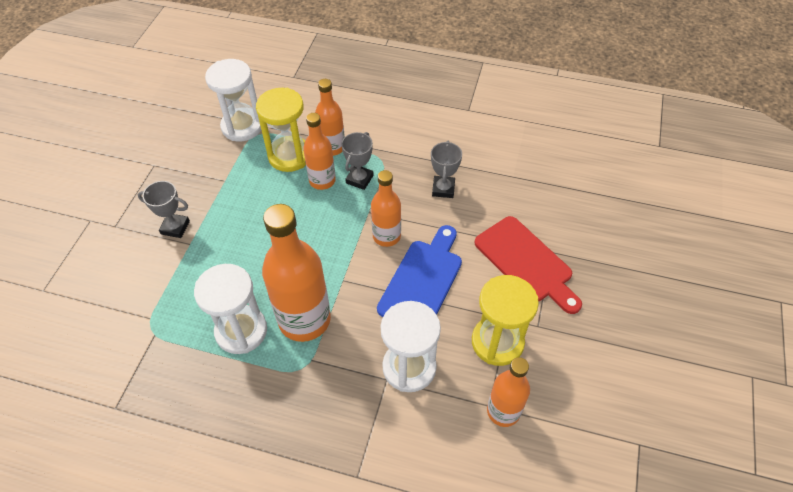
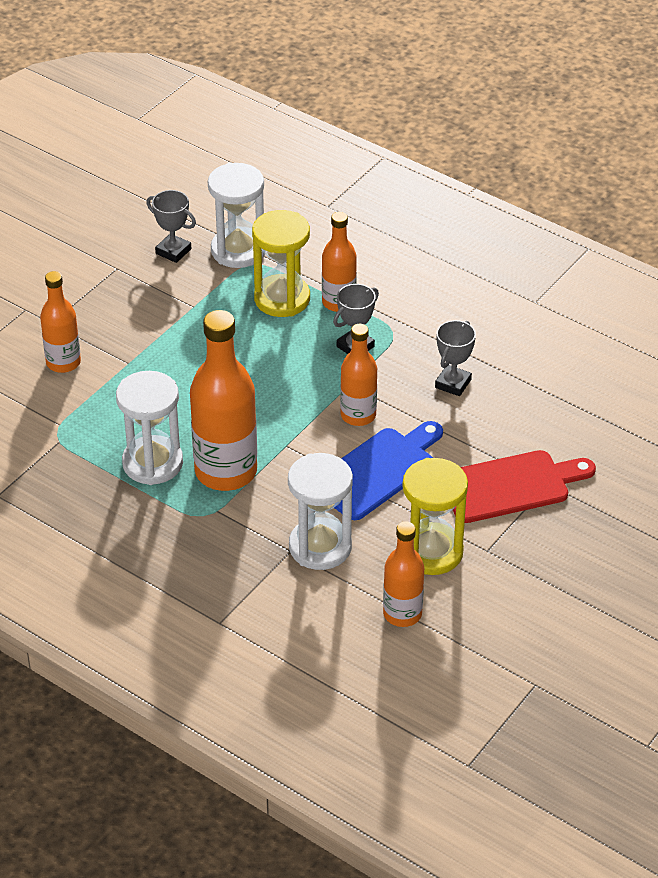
camera: 20 degrees right, 10 degrees down
grey trophy [138,181,190,238] -> grey trophy moved to [146,190,196,263]
orange bottle [303,113,336,190] -> orange bottle moved to [40,271,81,373]
red cutting board [474,216,582,314] -> red cutting board turned 90 degrees counterclockwise [453,450,596,523]

